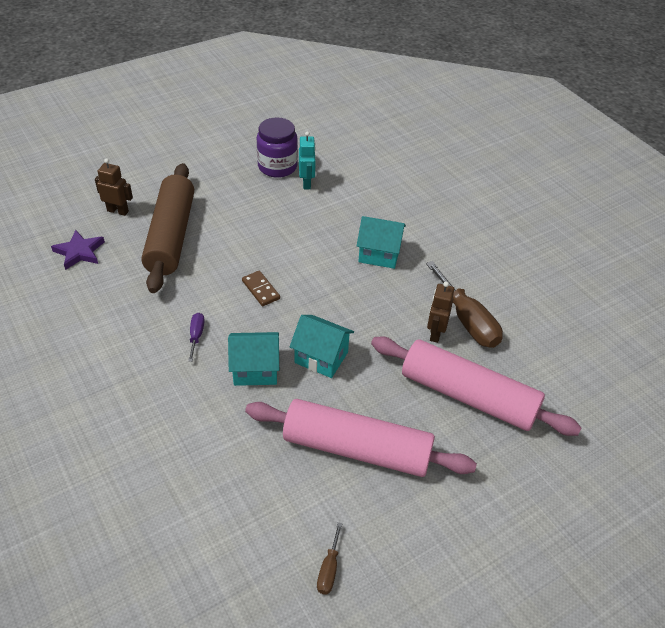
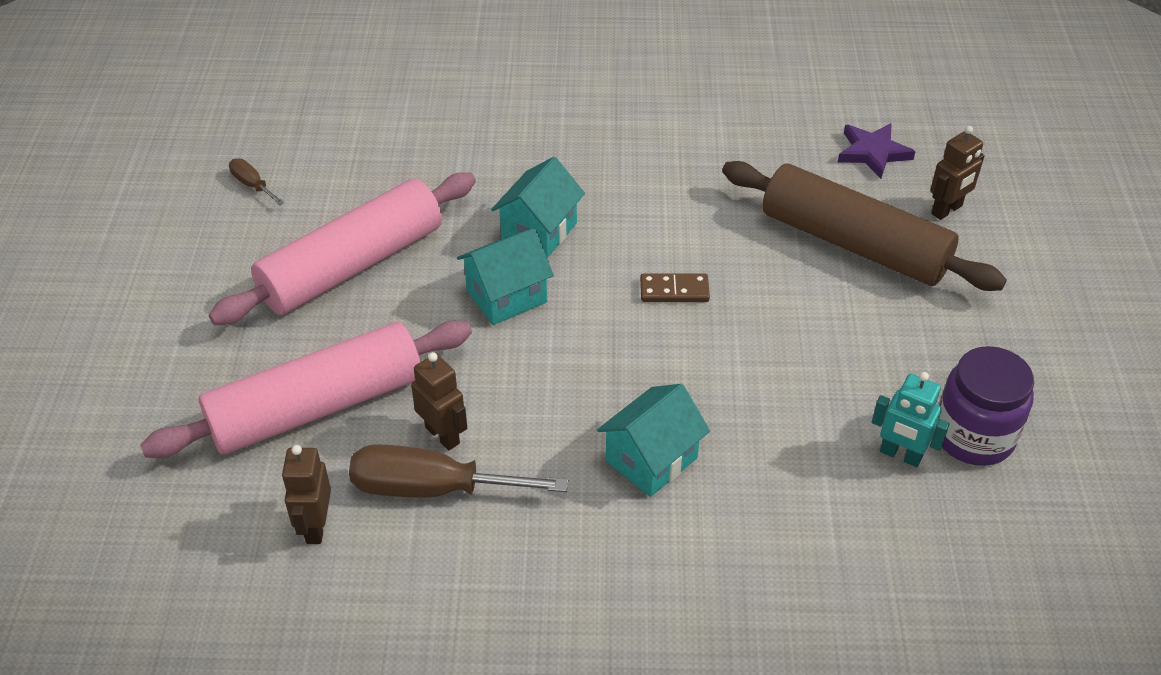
camera: 125 degrees right, 0 degrees up
purple screwdriver [188,313,205,362] -> none
none -> brown robot [282,445,331,544]

